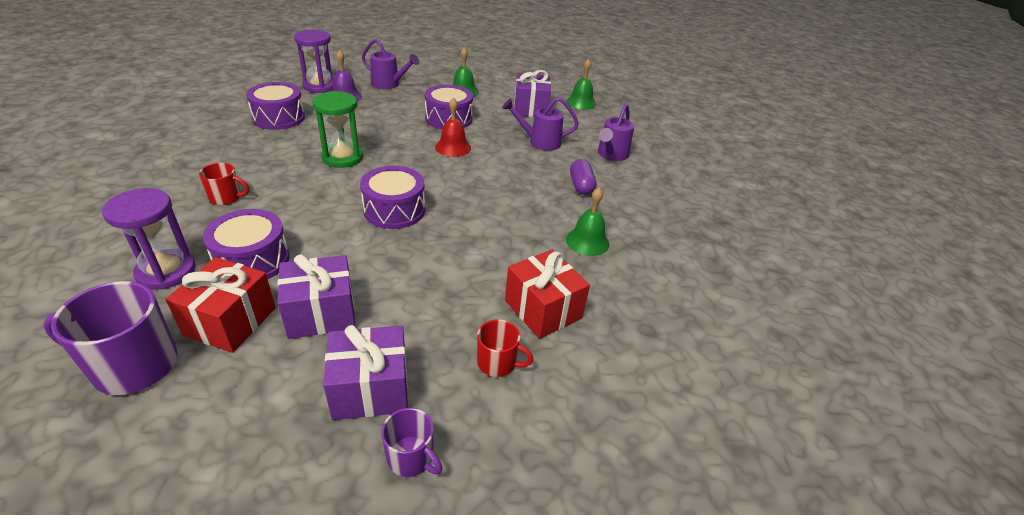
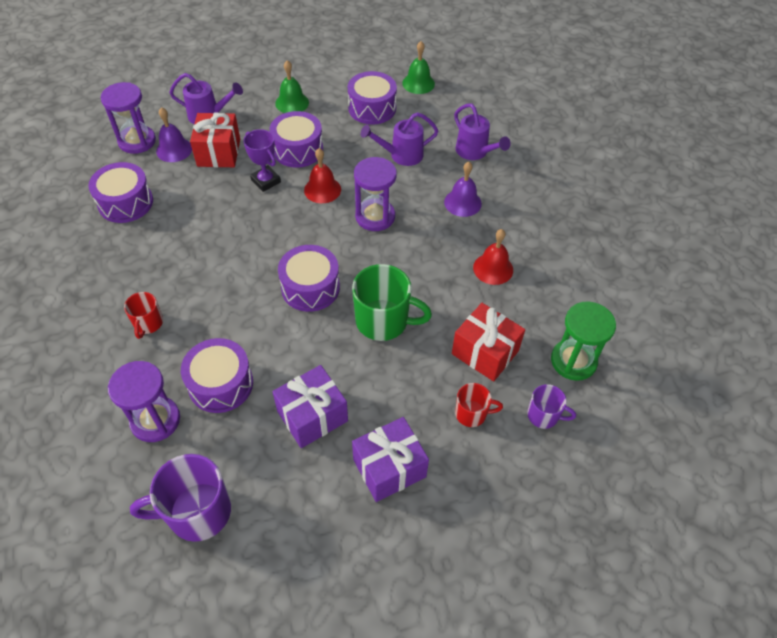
camera: 15 degrees left, 15 degrees up
red gift [166,257,276,353] -> red gift moved to [190,113,240,167]
red mug [199,163,249,205] -> red mug turned 105 degrees clockwise [124,292,163,339]
green hourglass [313,91,363,168] -> green hourglass moved to [551,301,616,381]
purple mug [381,408,442,477] -> purple mug moved to [527,384,576,429]
purple gift [514,70,551,117] -> purple drum [348,71,397,125]
green bell [566,188,609,256] -> red bell [473,229,513,285]
purple capsule [570,159,596,195] -> purple bell [444,162,482,217]
purple watering can [598,104,634,161] -> purple watering can turned 45 degrees counterclockwise [454,103,511,160]
none -> purple trophy [243,129,281,192]
none -> green mug [352,264,432,341]
none -> purple hourglass [354,157,397,231]

